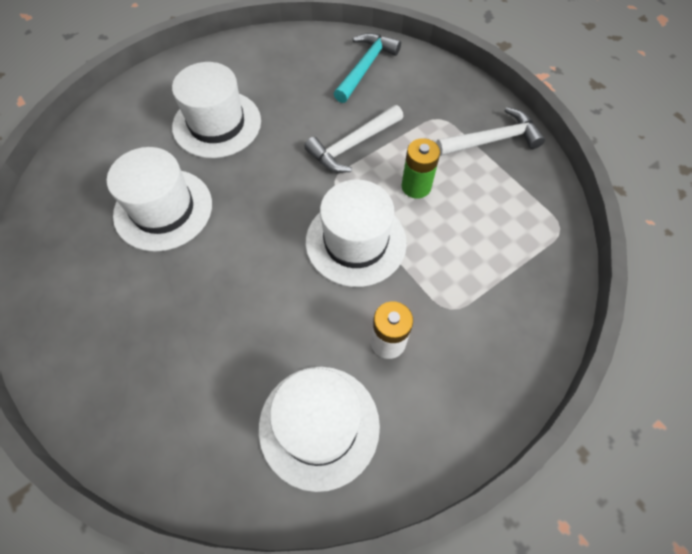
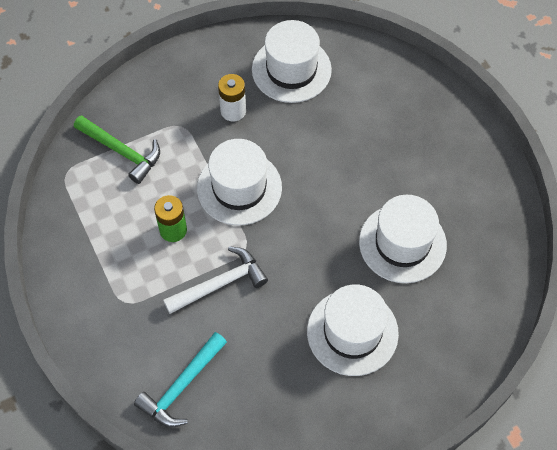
camera: 170 degrees left, 0 degrees up
white hammer [436,107,545,156] -> none
none -> green hammer [74,115,160,184]

